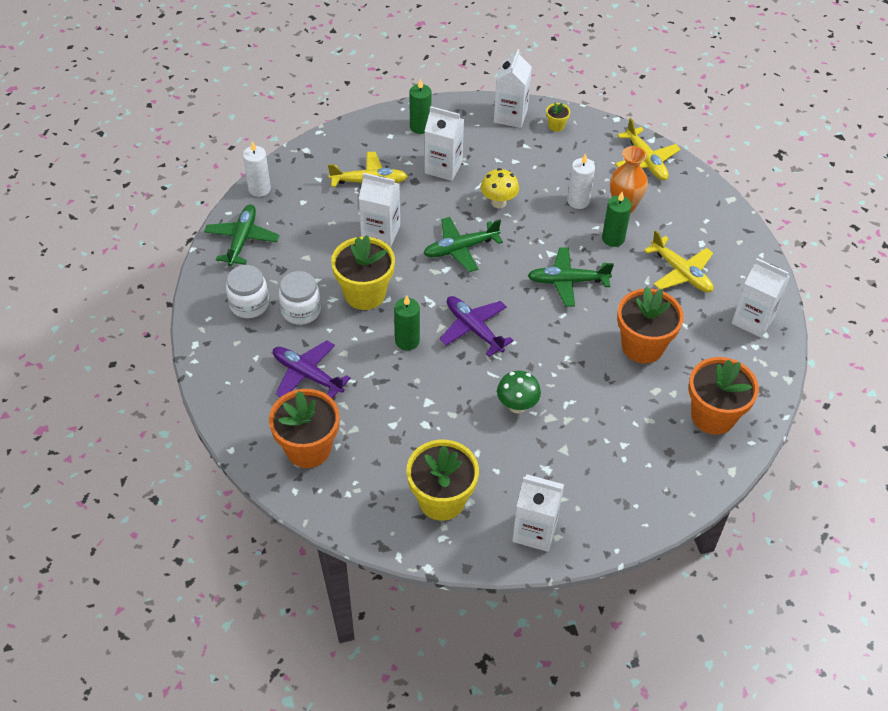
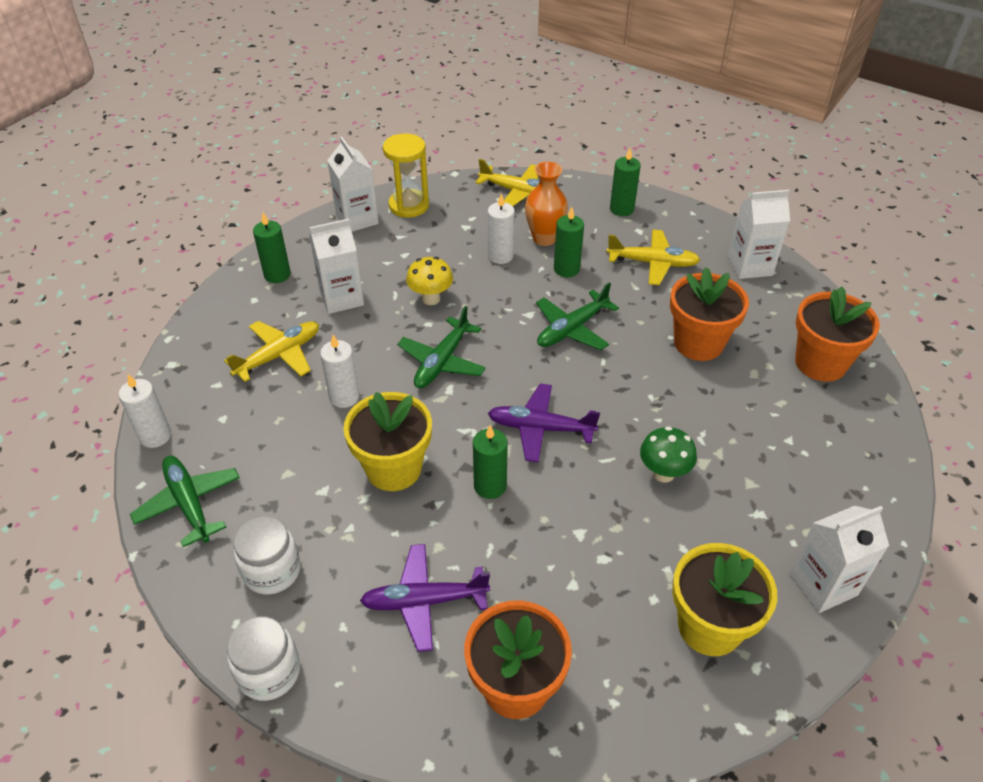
camera: 40 degrees left, 5 degrees down
white jar [279,271,321,325] -> white jar moved to [227,616,300,701]
white carton [359,173,400,247] -> white candle [320,335,360,408]
yellow flower pot [546,103,570,132] -> yellow hourglass [383,134,429,218]
none -> green candle [610,148,641,216]

